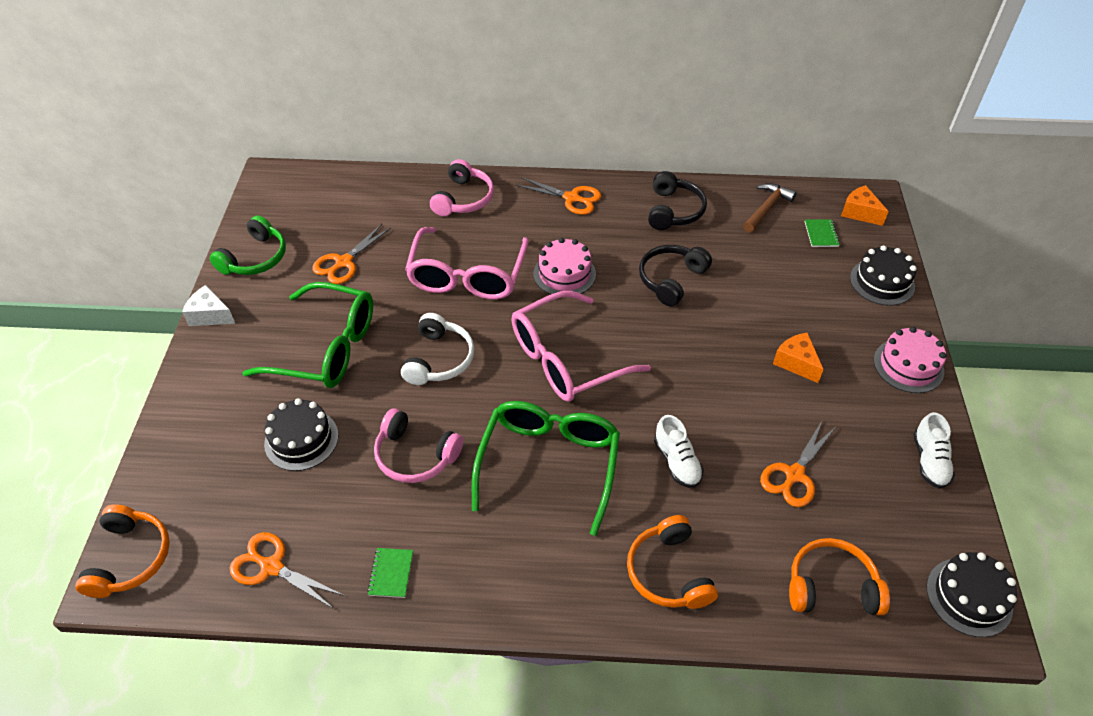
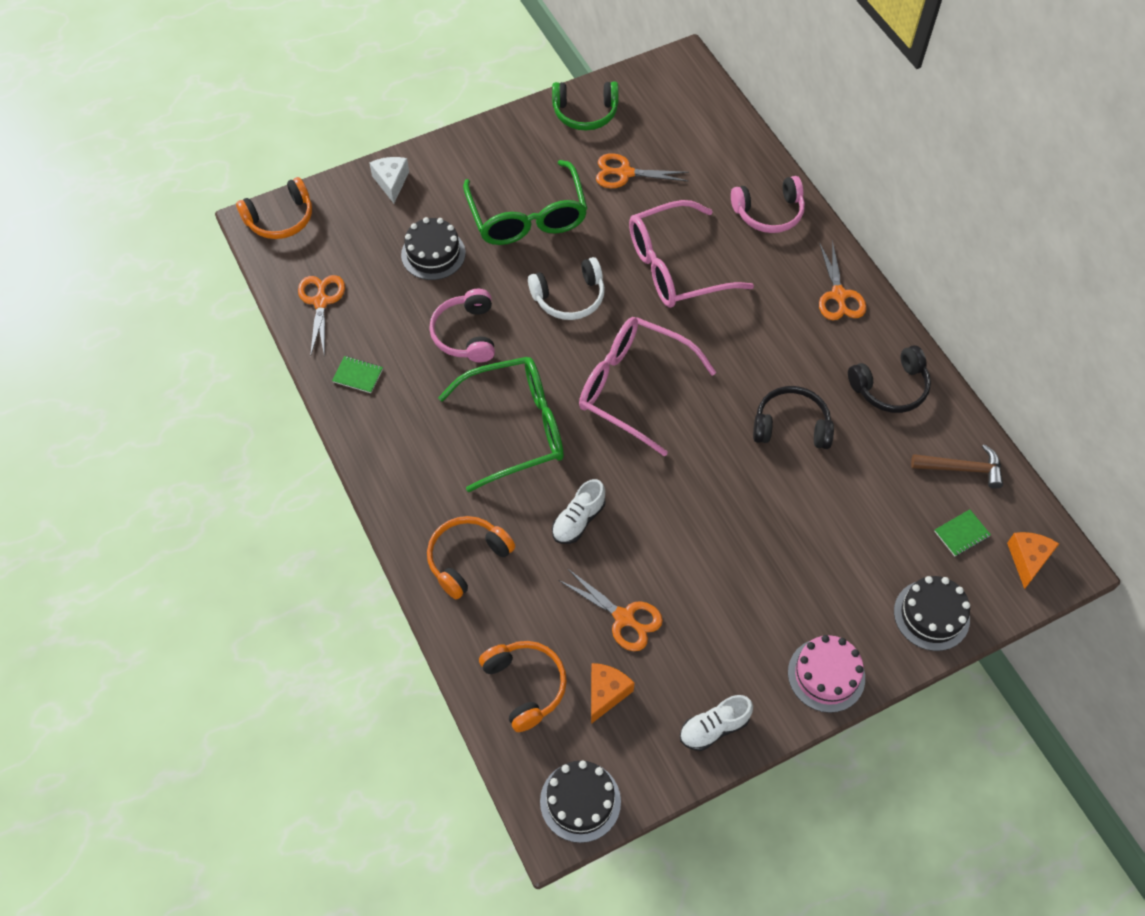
camera: 60 degrees right, 10 degrees up
white cheese [182,285,235,326] -> white cheese moved to [369,157,409,203]
green notebook [367,548,413,598] -> green notebook turned 45 degrees clockwise [332,356,383,393]
pink cake [534,238,596,295] -> none
orange scissors [760,421,836,507] -> orange scissors turned 150 degrees counterclockwise [558,568,663,651]
orange cheese [773,332,824,383] -> orange cheese moved to [591,663,635,724]

